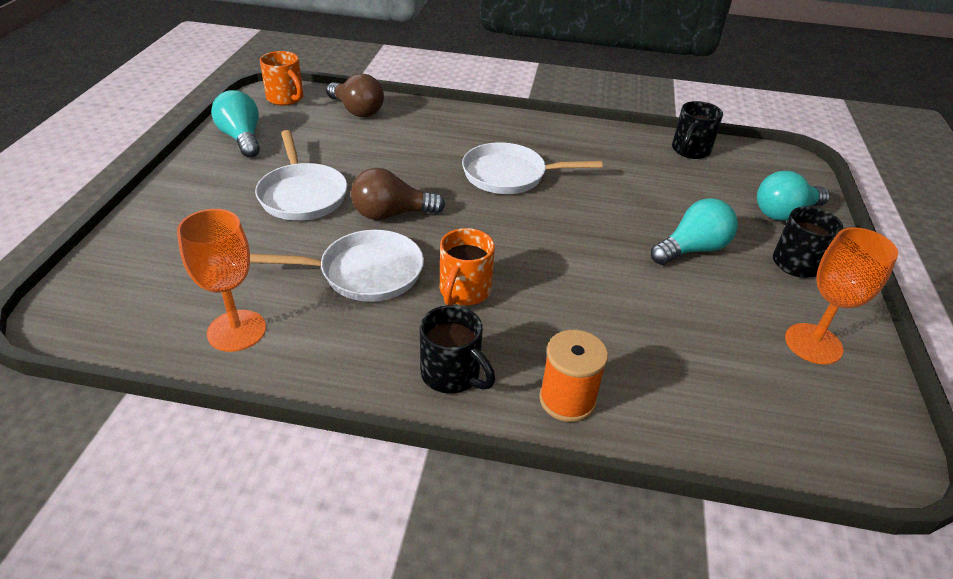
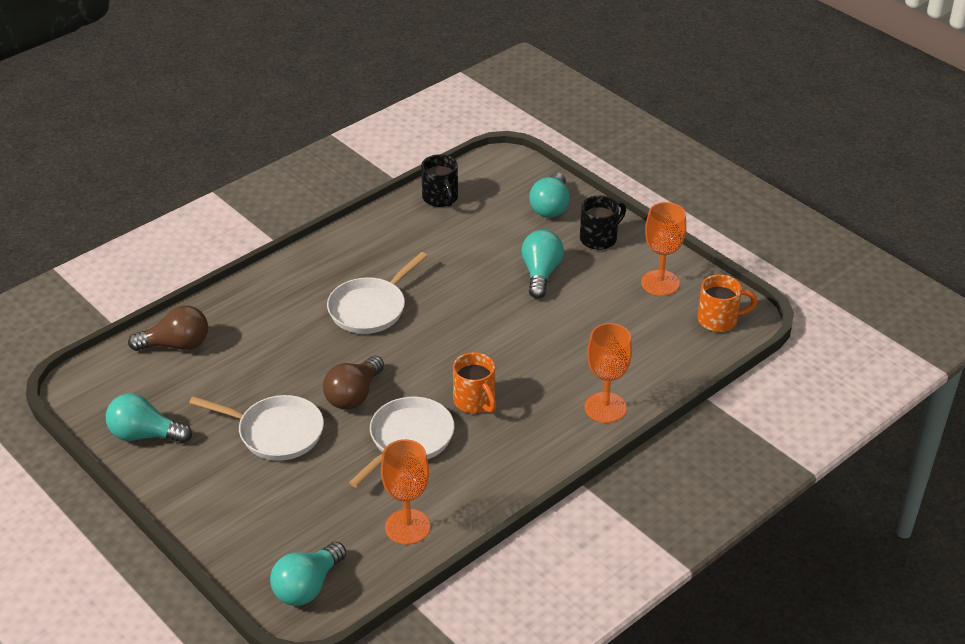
camera: 50 degrees left, 0 degrees up
orange mug [260,51,304,106] -> orange mug moved to [698,274,757,332]
black mug [420,305,495,394] -> none
orange spool [539,330,608,422] -> orange goblet [585,323,632,423]
none -> turquoise light bulb [270,542,346,606]

